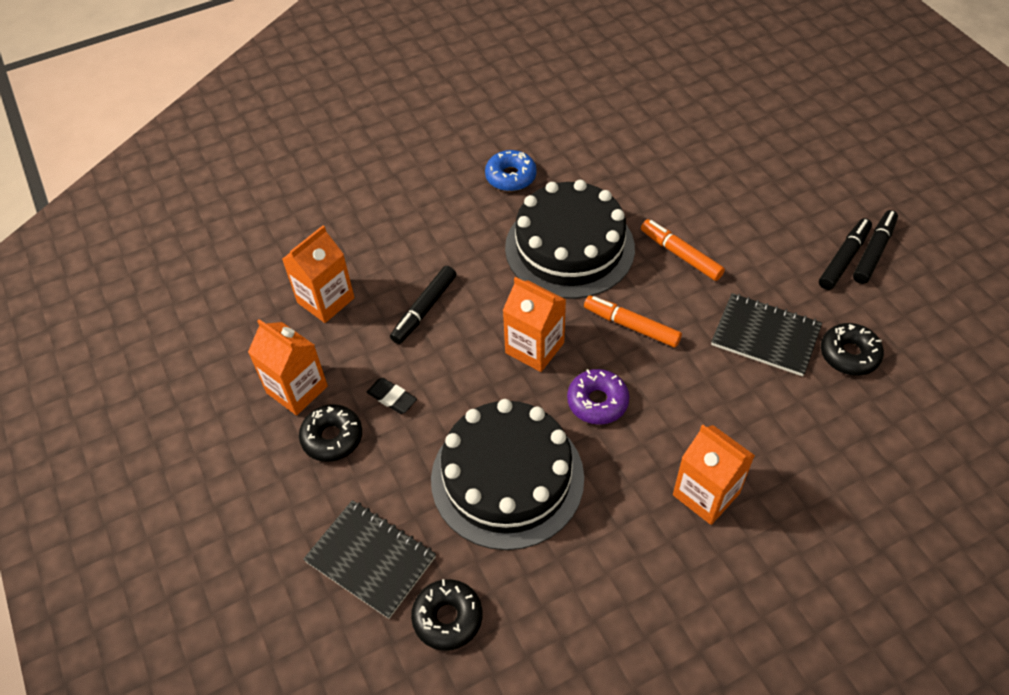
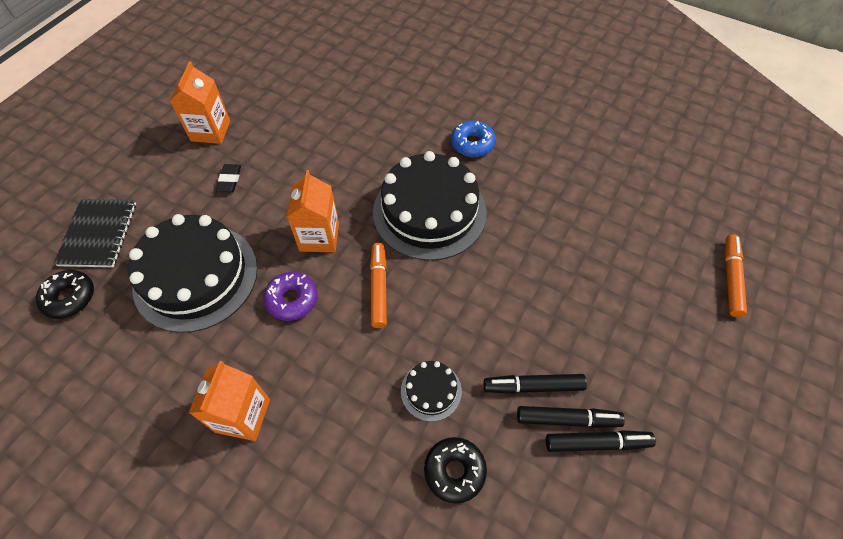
camera: 55 degrees right, 5 degrees up
orange carton [282,225,355,323] -> none
black donut [299,404,362,462] -> none
black marker [390,266,456,344] -> black marker moved to [484,374,587,394]
orange marker [641,219,725,281] -> orange marker moved to [725,234,747,317]
black notebook [711,293,822,376] -> black cake [401,361,462,422]

